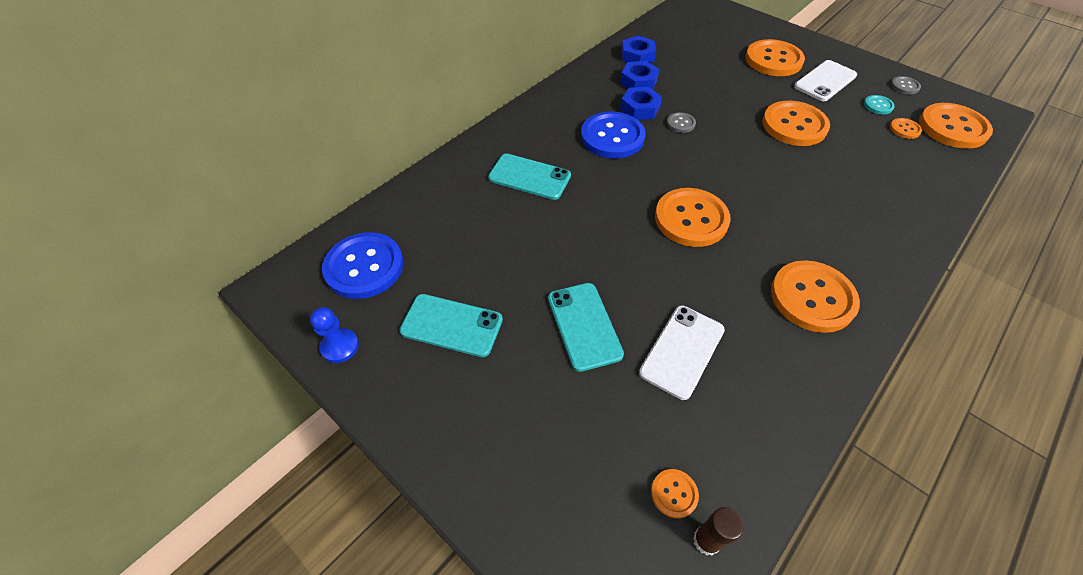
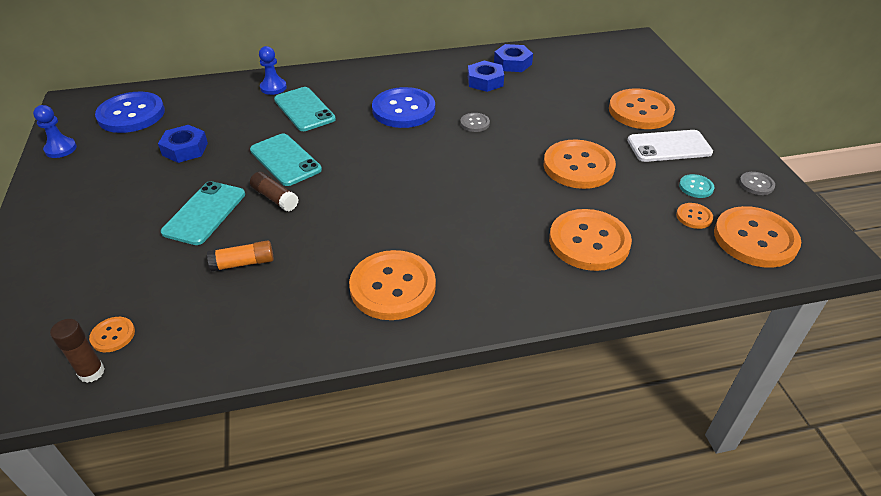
camera: 35 degrees right, 10 degrees down
turquoise phone [399,294,503,357] -> turquoise phone moved to [250,133,322,186]
blue nut [620,87,662,120] -> blue nut moved to [158,125,208,163]
white phone [639,306,725,400] -> orange glue stick [207,240,274,272]
orange button [655,188,731,247] -> orange button moved to [549,209,632,271]
none -> brown glue stick [250,172,299,212]
none -> blue pawn [259,46,287,95]

